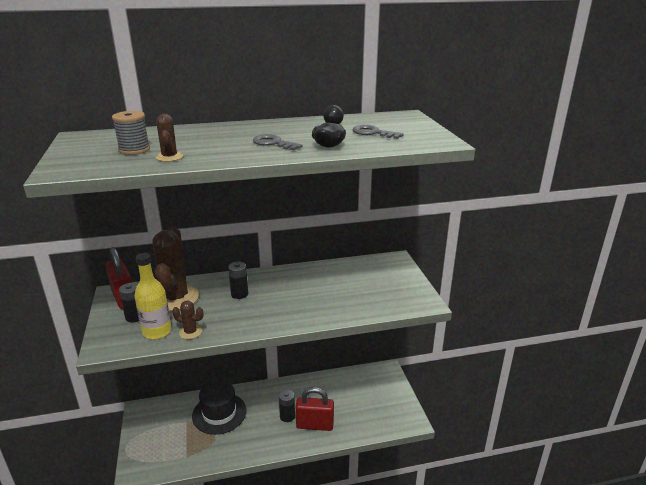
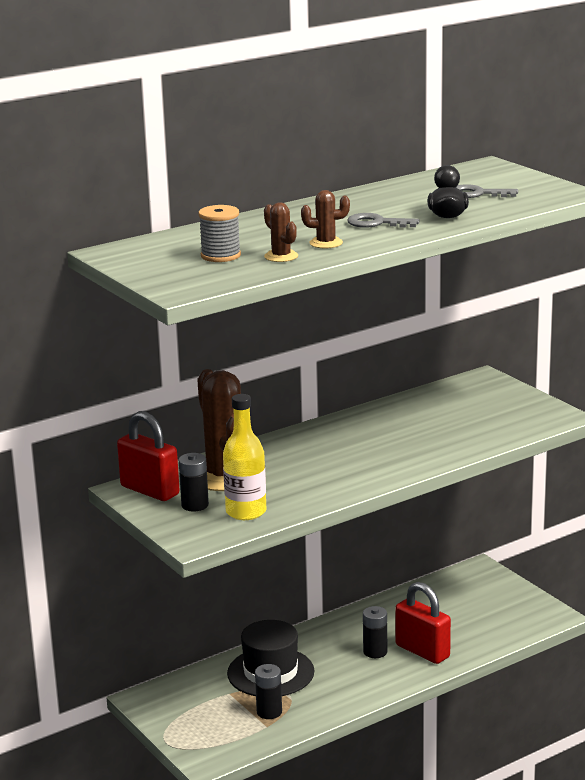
camera: 20 degrees left, 5 degrees down
brown cactus [172,301,203,339] -> brown cactus moved to [301,190,350,248]
black battery [228,262,248,299] -> black battery moved to [255,664,282,719]
red padlock [296,387,334,431] -> red padlock turned 60 degrees clockwise [395,582,451,664]

